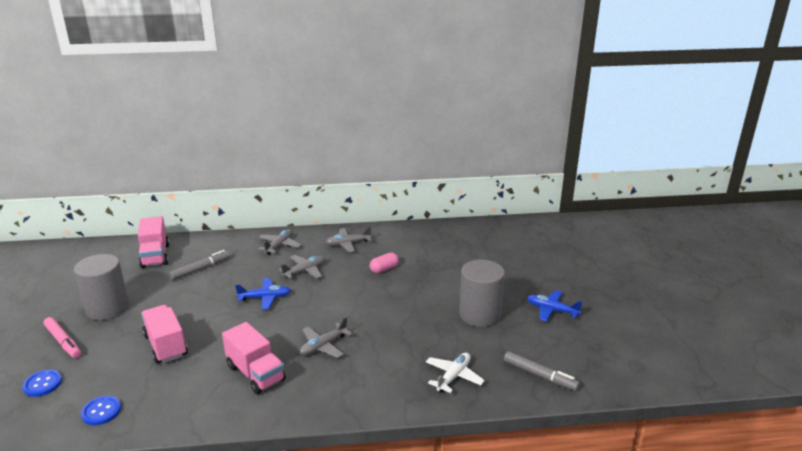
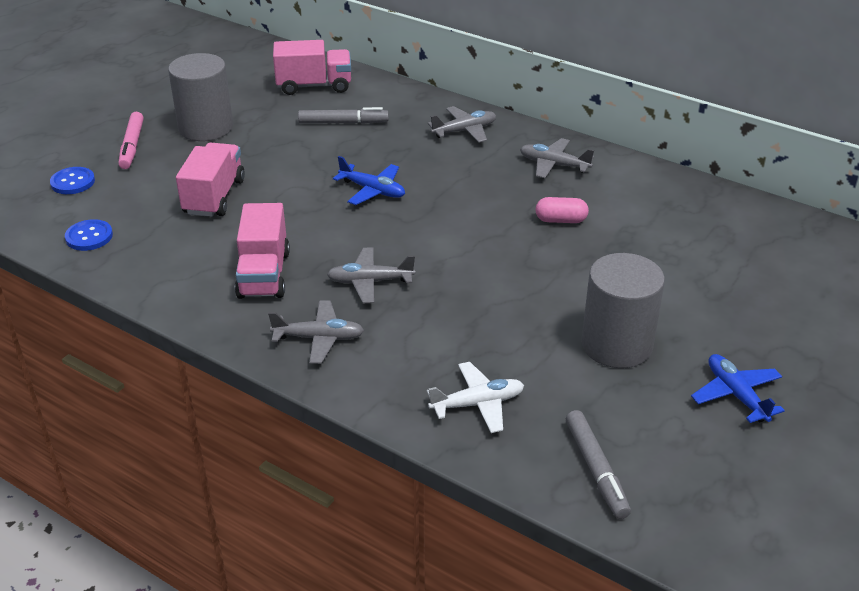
camera: 40 degrees right, 10 degrees up
pink truck [138,216,169,268] -> pink truck turned 120 degrees counterclockwise [273,40,351,95]
grey plane [279,255,325,279] -> grey plane moved to [268,300,364,364]

